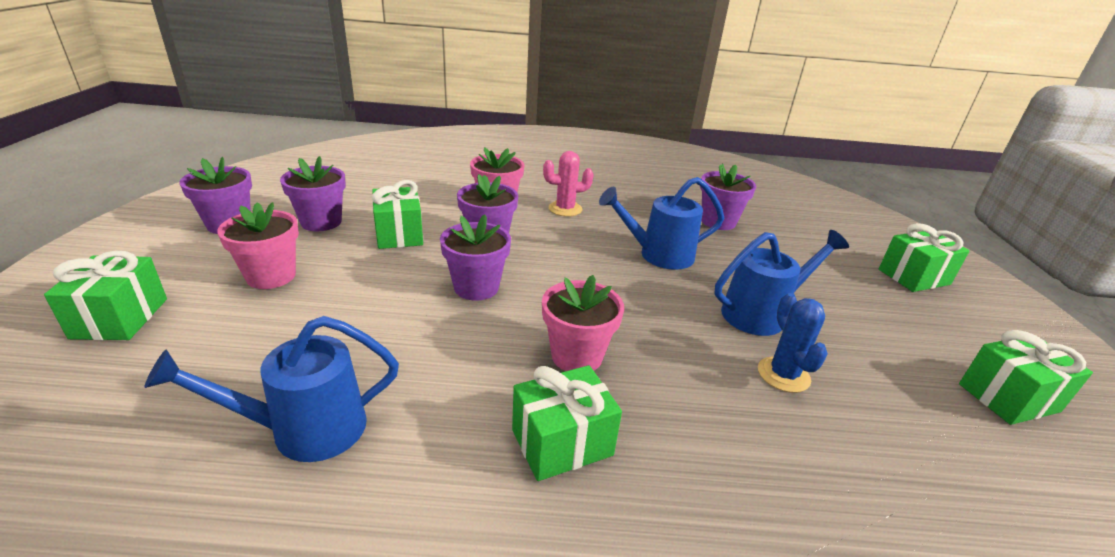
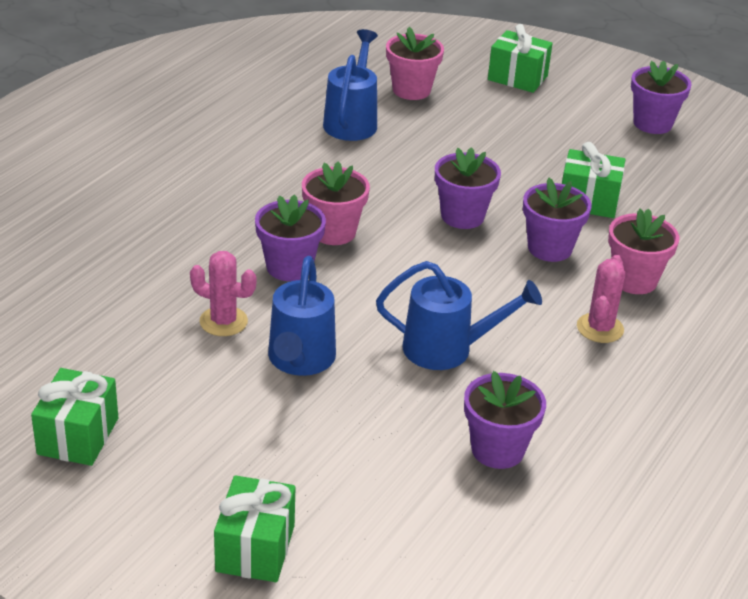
camera: 120 degrees right, 5 degrees up
pink flower pot [217,202,299,289] -> pink flower pot moved to [386,27,444,100]
purple flower pot [280,156,346,231] -> purple flower pot moved to [255,194,326,281]
green gift [512,365,622,481] -> none
blue watering can [599,177,724,270] -> blue watering can turned 75 degrees clockwise [376,261,542,370]
blue cactus [758,293,828,393] -> pink cactus [190,251,257,336]

